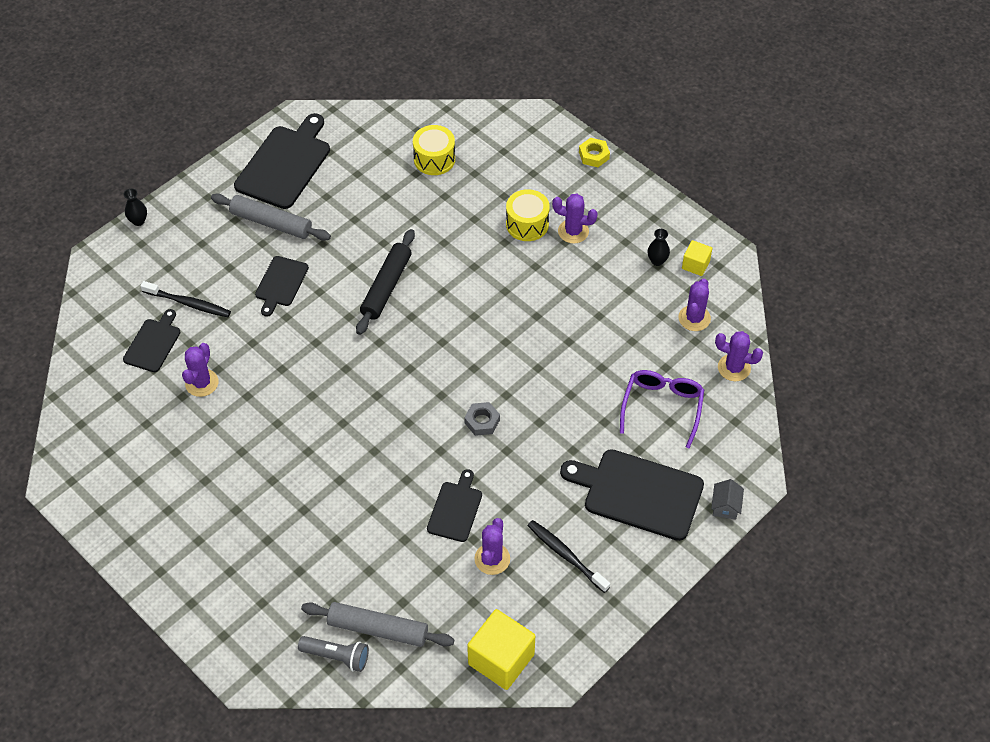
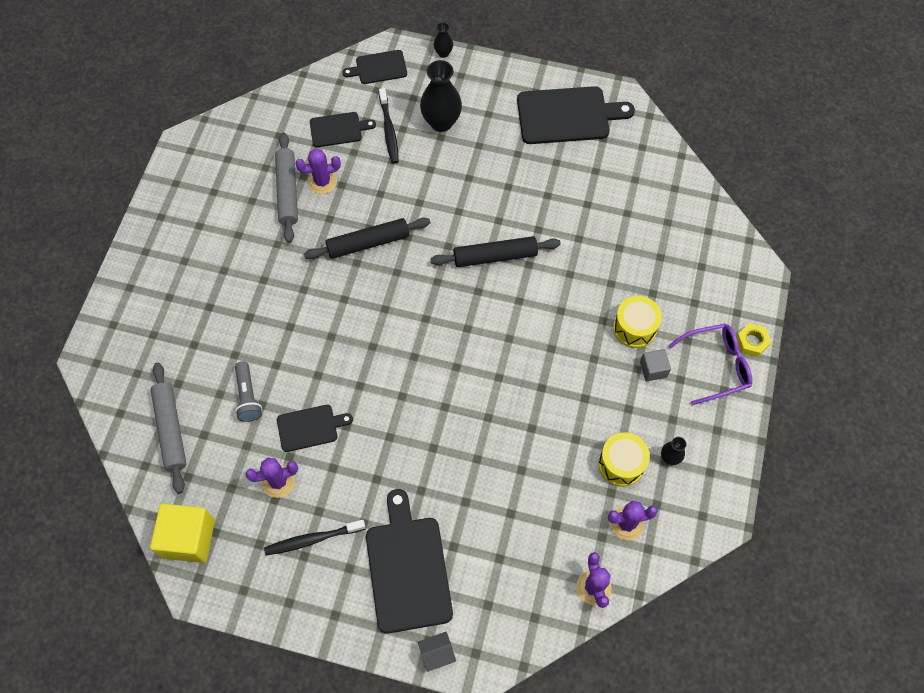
camera: 60 degrees right, 10 degrees up
grey rolling pin [211,193,331,241] -> grey rolling pin moved to [275,133,298,243]
black cutting board [255,256,309,317] -> black cutting board moved to [342,50,407,84]
grey flashlight [298,636,369,672] -> grey flashlight moved to [235,361,262,422]
yellow drum [413,125,455,175] -> yellow drum moved to [598,432,650,487]
grey nut [464,402,500,436] -> none
black toothbrush [527,520,610,593] -> black toothbrush turned 120 degrees counterclockwise [264,520,366,555]
purple cactus [552,194,598,243] -> grey cube [640,349,671,381]
purple glasses [620,370,704,449] -> purple glasses moved to [668,324,752,405]
yellow cube [682,240,712,276] -> none
none -> black rolling pin [304,218,430,259]
none -> black vase [420,60,462,132]

